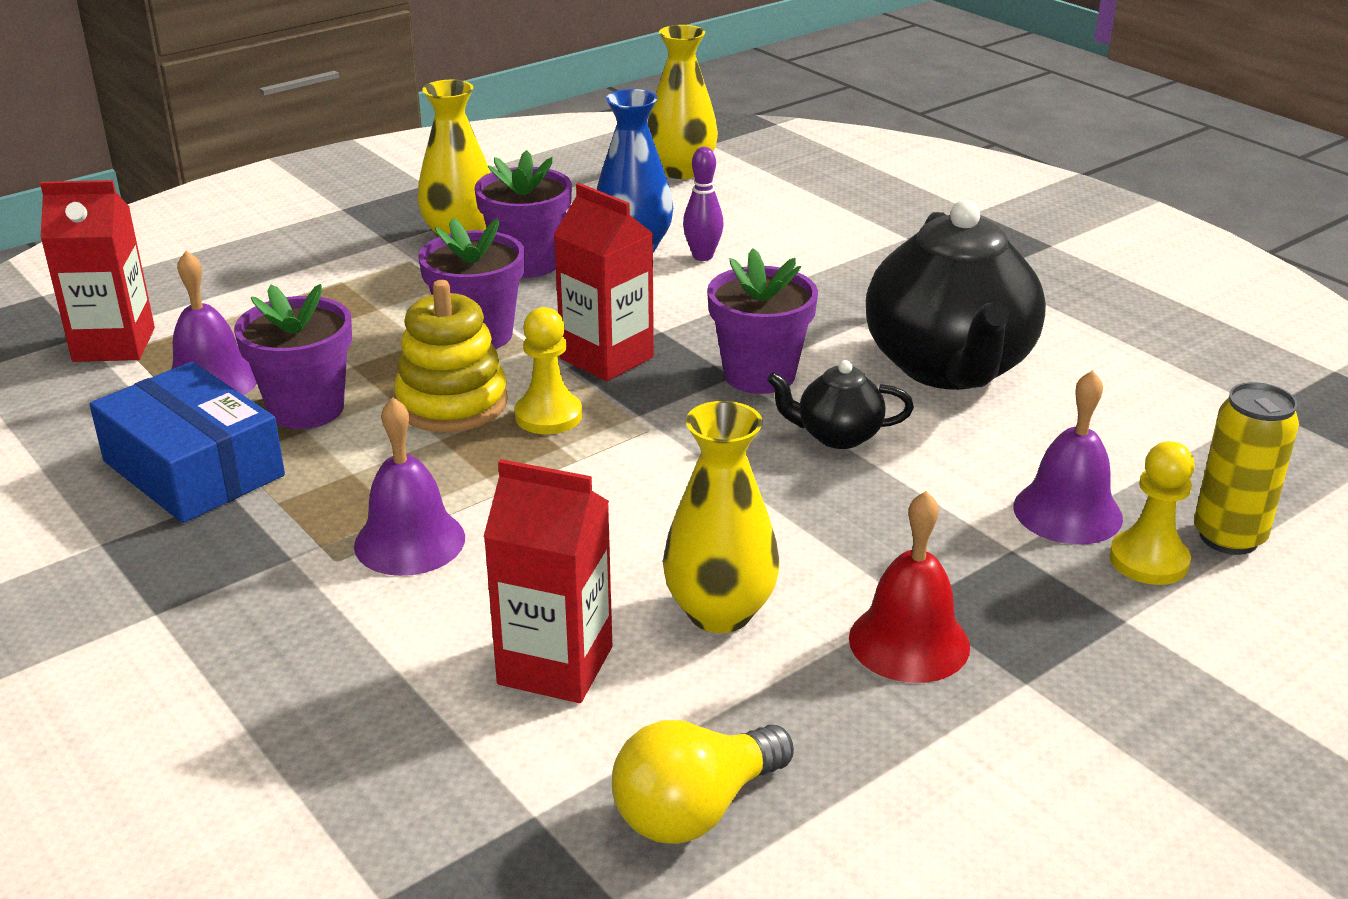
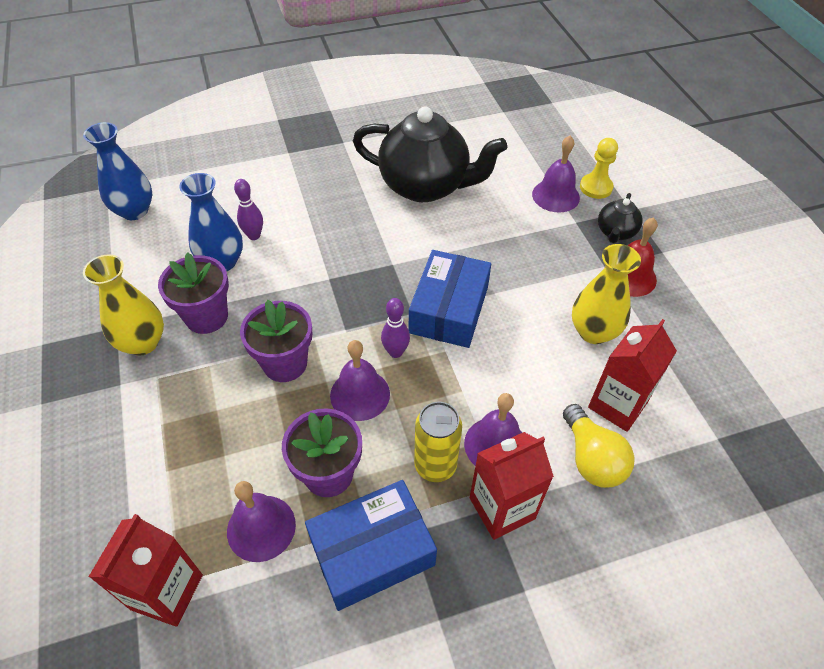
camera: 70 degrees left, 20 degrees up
yellow stacking toy [394,280,508,432] -> purple bell [330,340,390,421]
yellow pawn [514,307,582,434] -> purple bowling pin [381,298,410,358]
red carton [554,183,654,381] -> red carton moved to [470,432,554,540]
yellow light bulb [612,720,794,844] -> yellow light bulb moved to [563,404,635,488]
yellow vase [647,25,718,179] -> blue vase [83,122,152,220]
purple flower pot [707,248,818,394] -> none
black teapot [767,360,914,449] -> black teapot moved to [598,193,643,243]
yellow can [1194,382,1299,555] -> yellow can moved to [414,402,462,482]
none -> blue box [409,250,491,348]

